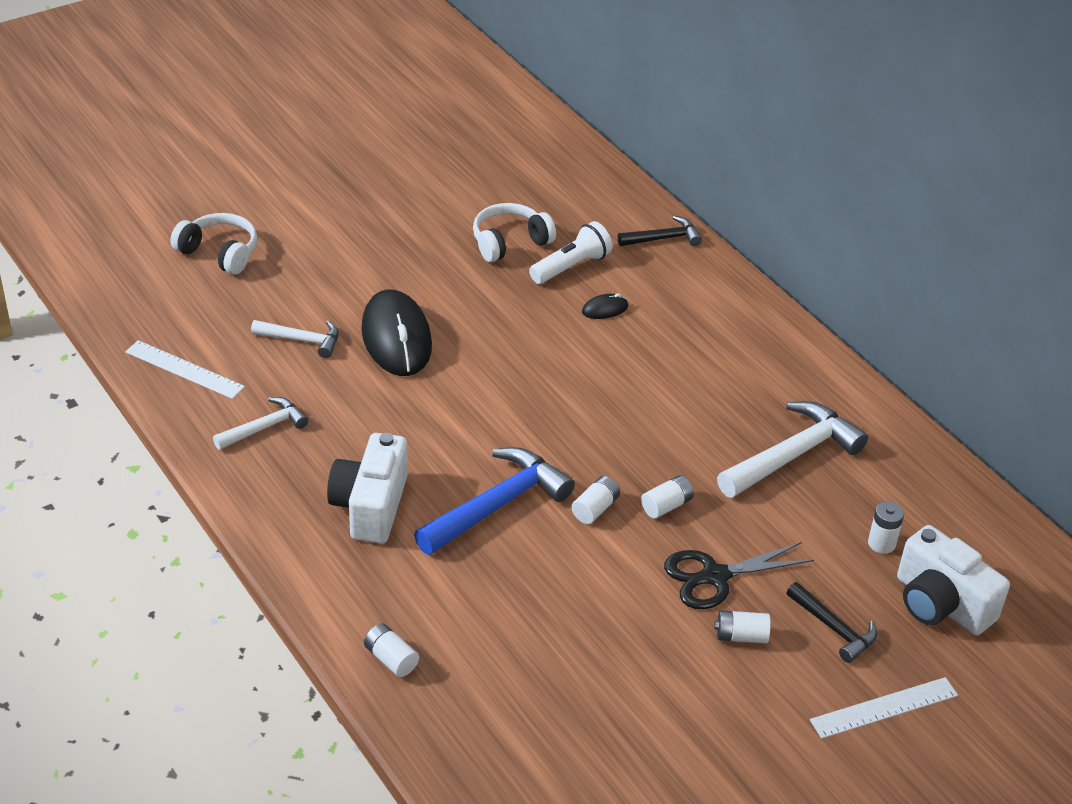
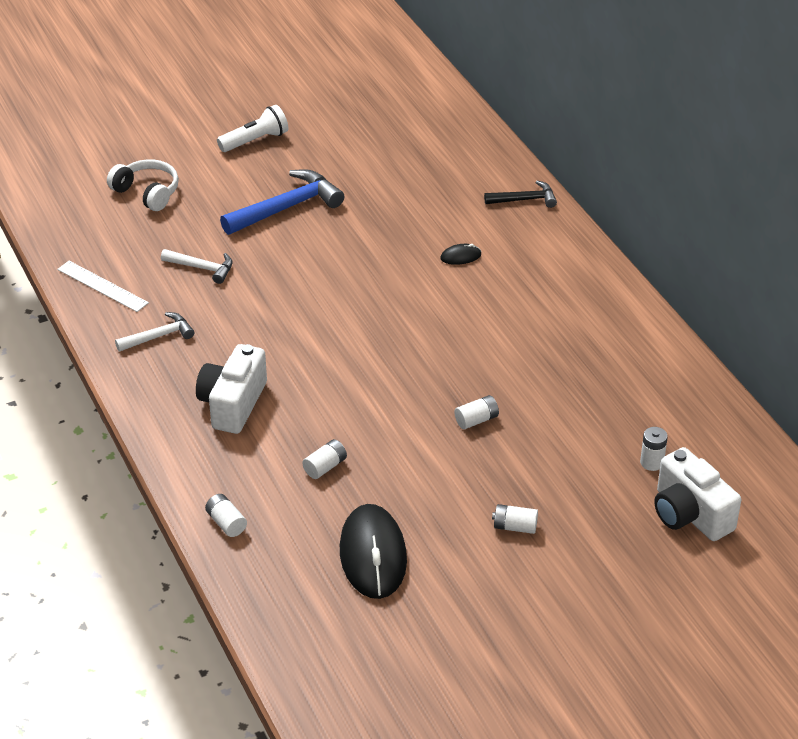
camera: 10 degrees right, 0 degrees up
black mouse [361,290,432,376] -> black mouse moved to [340,504,407,599]
blue hammer [414,447,575,555] -> blue hammer moved to [220,169,345,235]
white headphones [473,203,556,262] -> none
white flashlight [529,221,612,284] -> white flashlight moved to [217,105,288,152]
white battery [571,476,620,524] -> white battery moved to [302,439,347,479]
black scissors [664,542,814,609] -> none
white hammer [717,401,868,498] -> none
black hammer [786,582,877,663] -> none
white ruler [810,677,958,739] -> none

